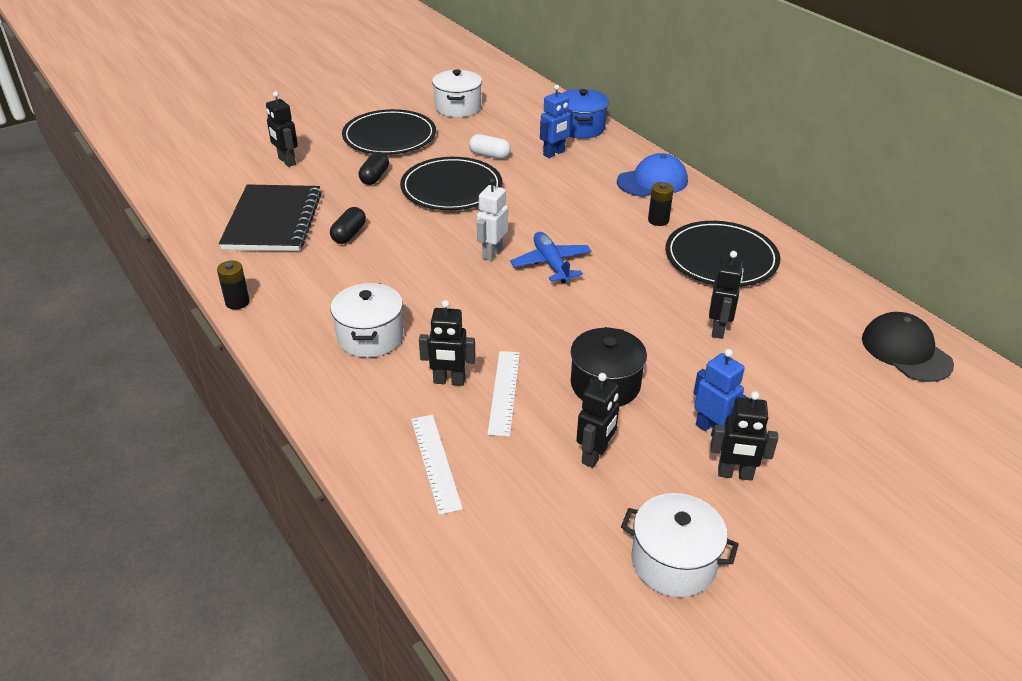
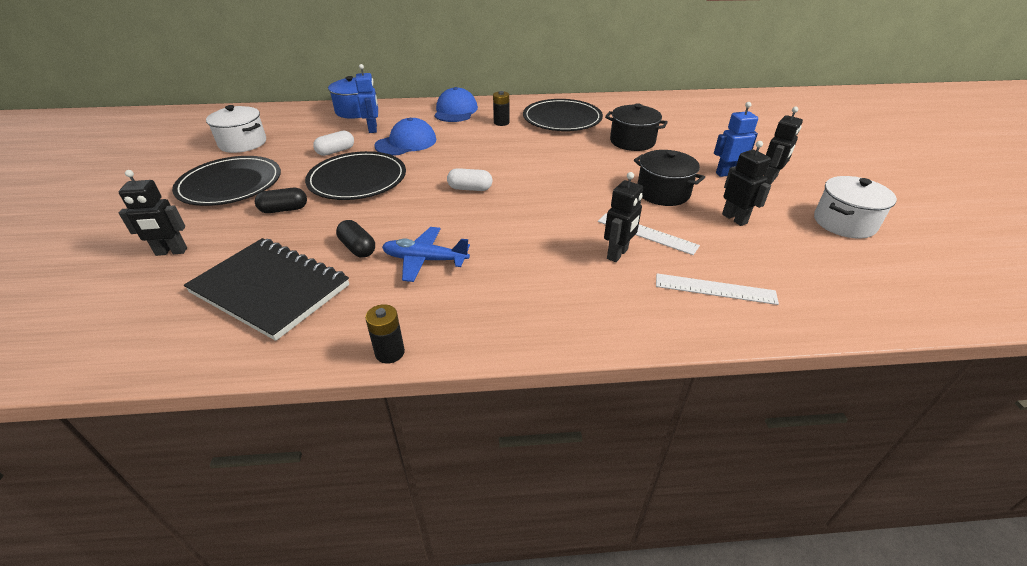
camera: 60 degrees left, 0 degrees up
white pot [330,283,403,358] -> none
black capsule [359,152,389,185] -> black capsule turned 60 degrees counterclockwise [255,188,307,213]
white robot [477,178,508,261] -> white capsule [447,168,492,191]
blue plane [510,232,591,283] -> blue plane moved to [382,227,470,282]
black robot [709,251,744,339] -> black pot [605,103,668,151]
black cap [862,312,954,382] -> none
none -> blue cap [374,118,436,155]

